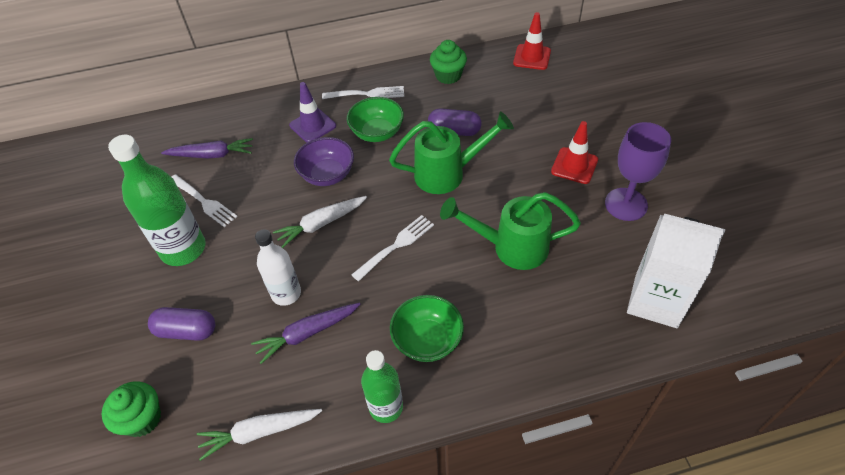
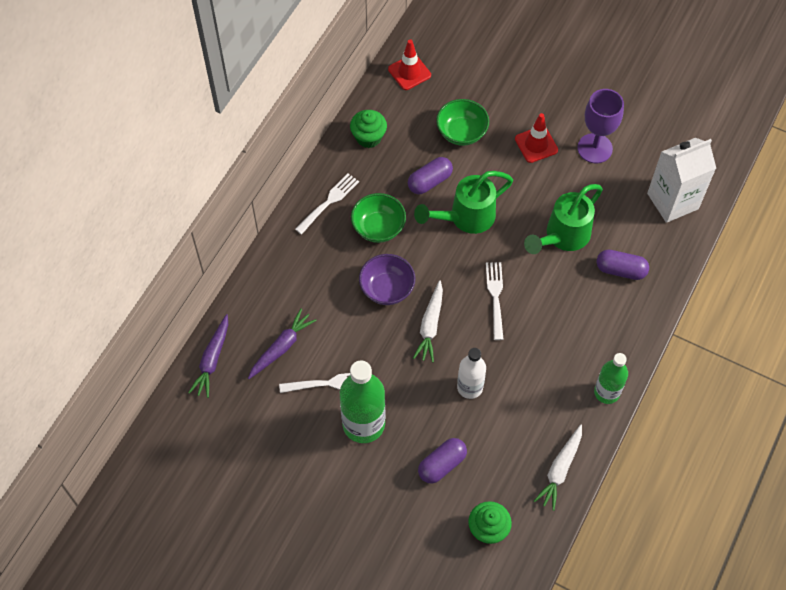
camera: 50 degrees left, 10 degrees up
purple carrot [251,303,360,364] -> purple carrot moved to [188,314,228,398]
purple traffic cone [289,82,336,142] -> none
green watering can [389,112,514,194] -> green watering can turned 150 degrees counterclockwise [414,171,513,234]
green bowl [390,295,464,362] -> green bowl moved to [436,99,489,146]
none -> purple capsule [596,250,649,280]

